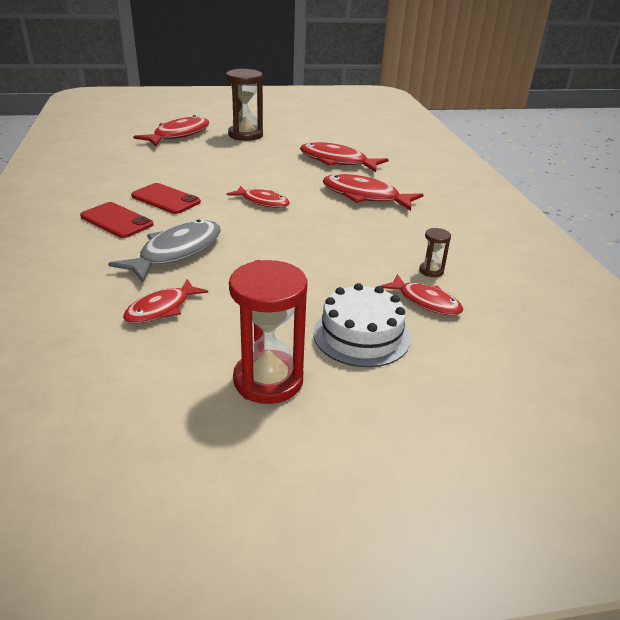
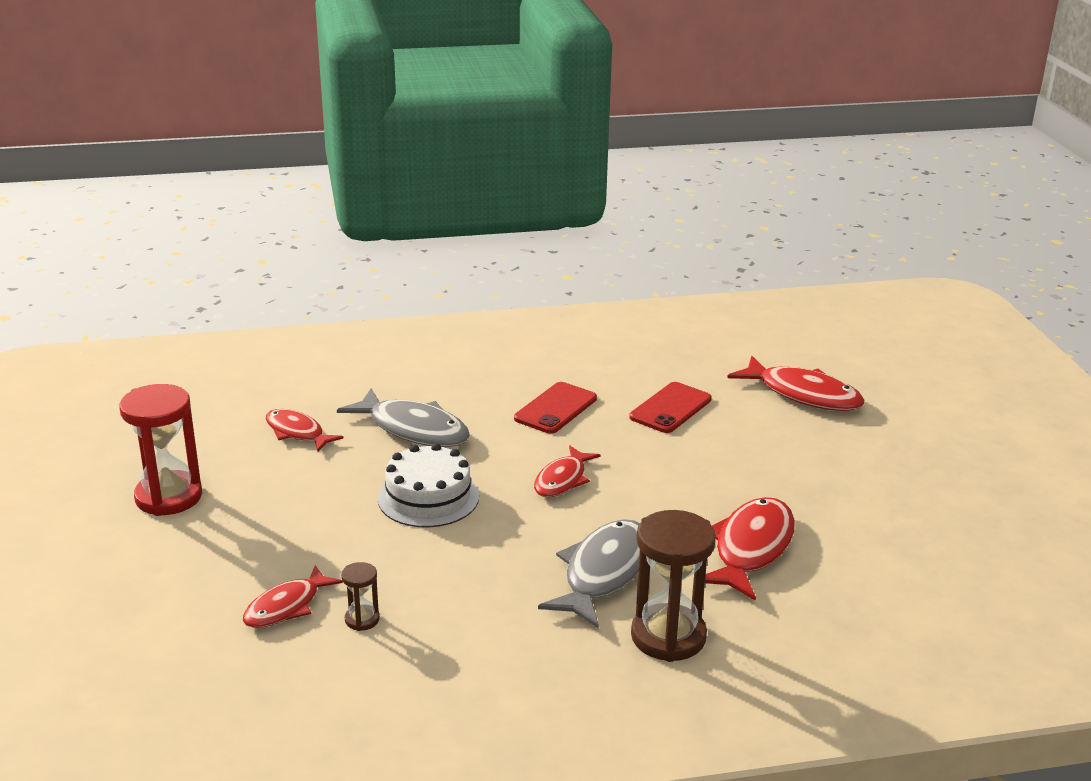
camera: 90 degrees right, 5 degrees down
red phone [80,202,153,238] -> red phone moved to [629,382,712,433]
brown hourglass [226,69,263,141] -> brown hourglass moved to [631,510,716,662]
white cake [314,283,411,367] -> white cake moved to [378,443,479,527]
red fish [323,174,424,211] -> grey fish [538,519,640,628]

